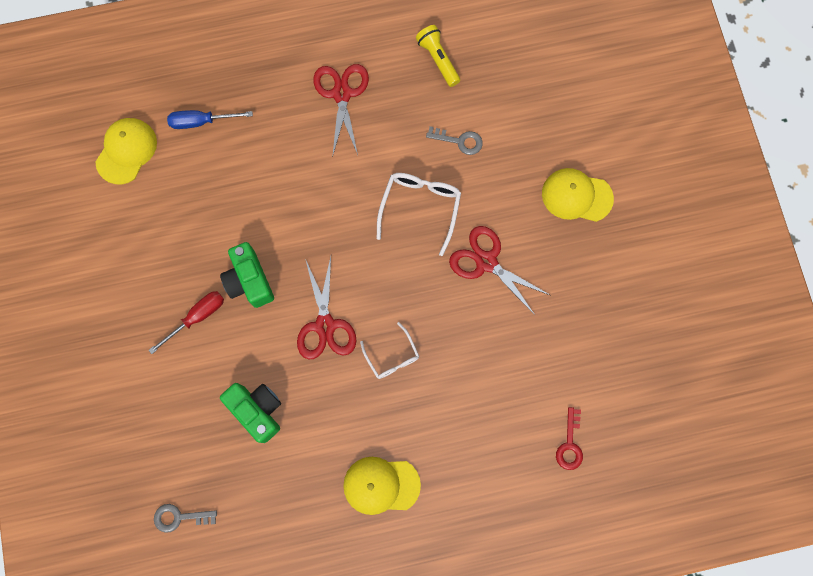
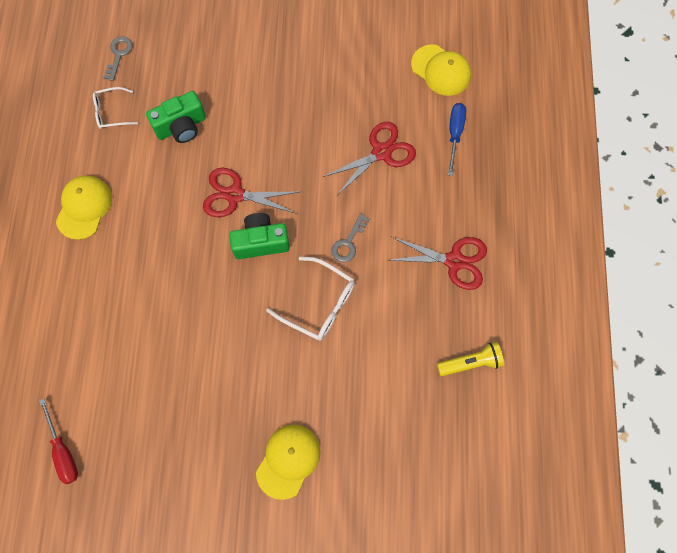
camera: 105 degrees right, 5 degrees down
red screwdriver [149,291,224,354] -> red screwdriver moved to [39,399,78,484]
green camera [220,242,274,308] -> green camera moved to [229,213,290,259]
white glasses [360,322,419,379] -> white glasses moved to [93,87,138,129]
grey key [426,126,483,155] -> grey key moved to [331,214,370,263]
red scissors [449,226,550,315] -> red scissors moved to [323,122,416,195]
red key [556,407,583,470] -> none

